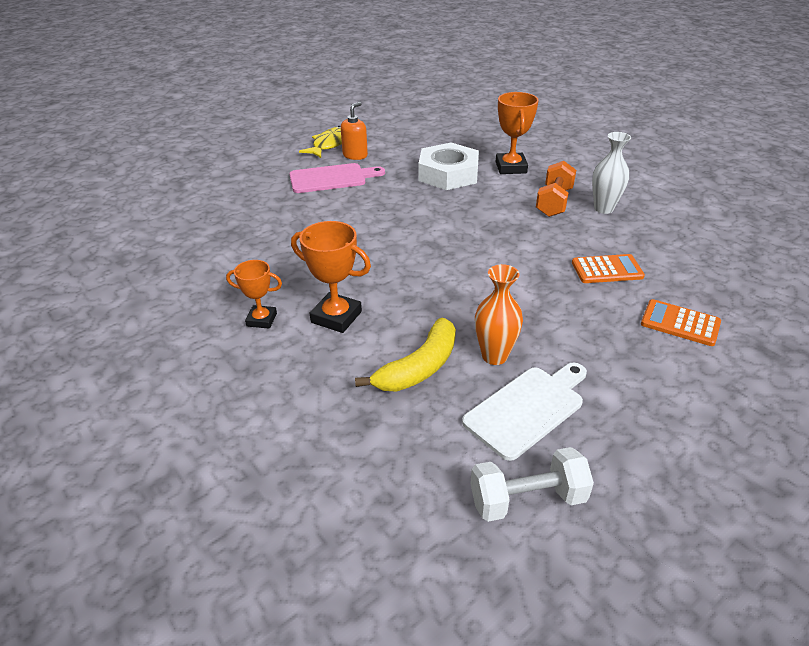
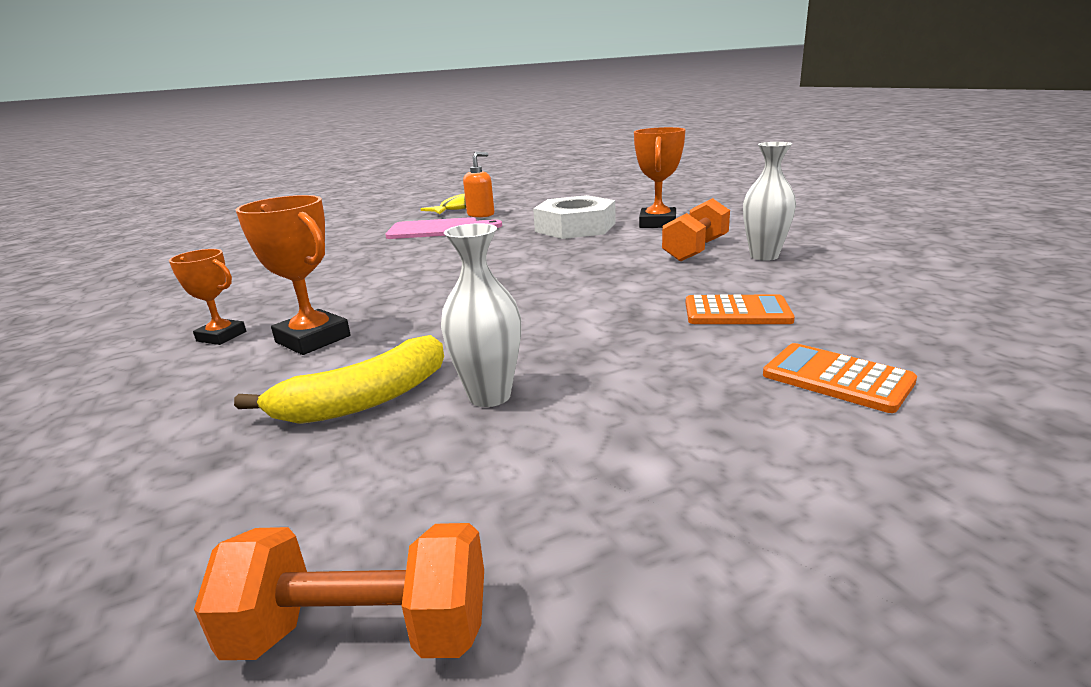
camera: 15 degrees right, 15 degrees down
white cutting board [462,363,587,461] -> none
white dumbbell [470,447,594,522] -> orange dumbbell [194,523,484,660]
orange vase [475,264,523,365] -> white vase [441,223,521,407]

